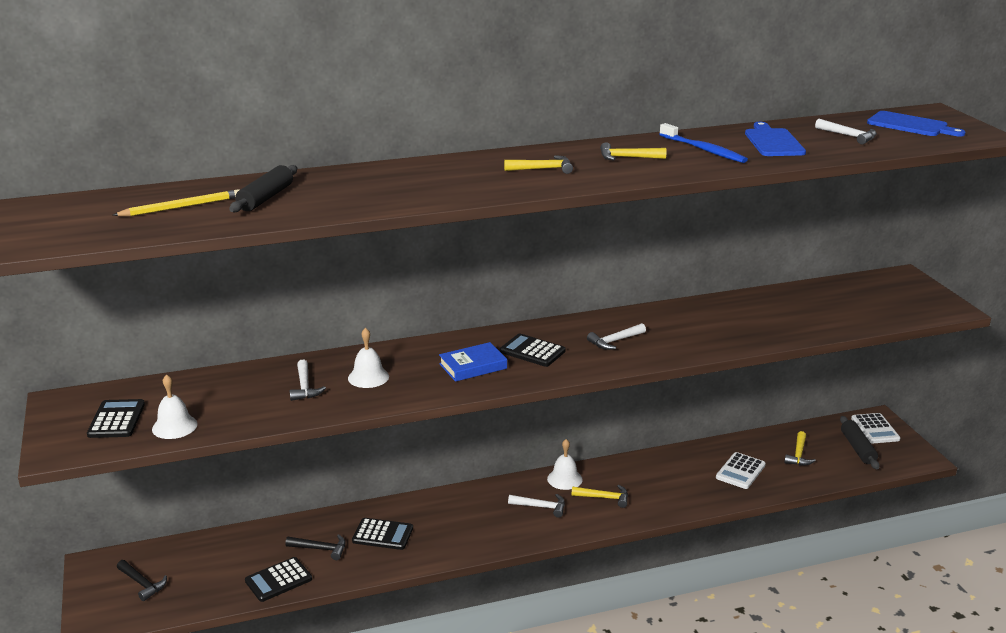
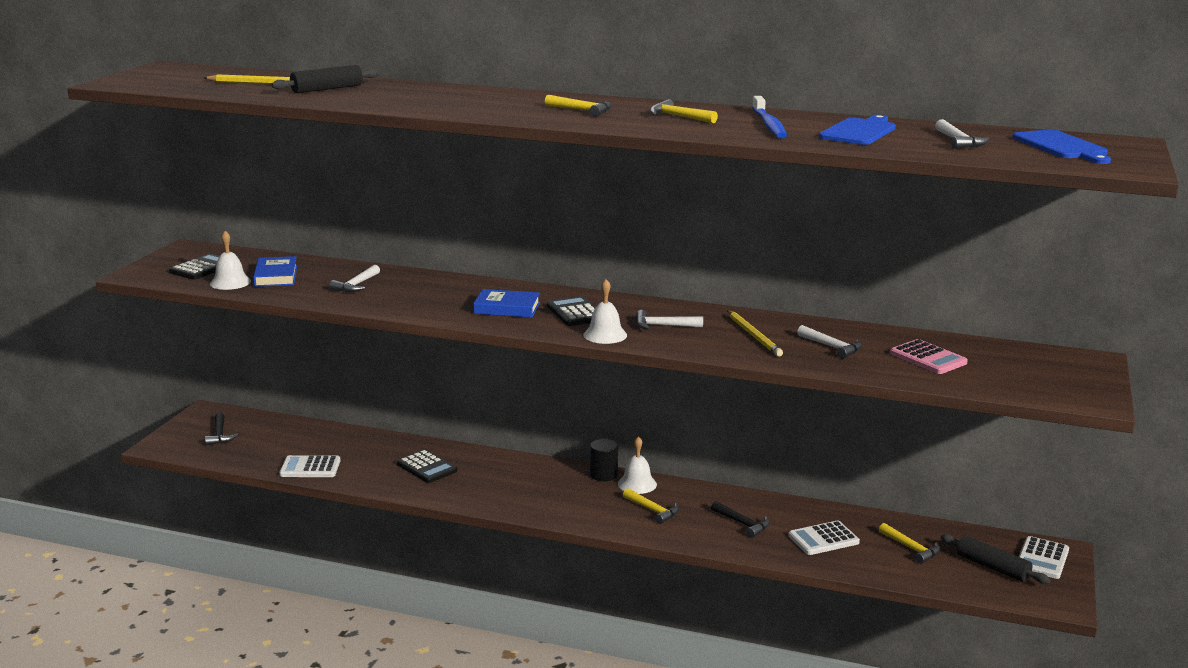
camera: 35 degrees right, 5 degrees down
black calculator [245,557,312,602] -> white calculator [279,455,341,477]
black hammer [285,534,346,560] -> black hammer moved to [711,501,770,538]
white bell [348,328,389,388] -> white bell moved to [583,279,627,344]
white hammer [508,494,565,518] -> white hammer moved to [797,325,862,359]
yellow hammer [784,431,816,465] -> yellow hammer turned 90 degrees counterclockwise [879,523,940,564]
black rolling pin [840,416,880,469] -> black rolling pin turned 75 degrees counterclockwise [941,534,1050,584]
none -> blue book [253,256,297,287]
none -> black cylinder [590,439,618,481]
none -> yellow pencil [727,310,783,357]
none -> pink calculator [890,339,968,374]

